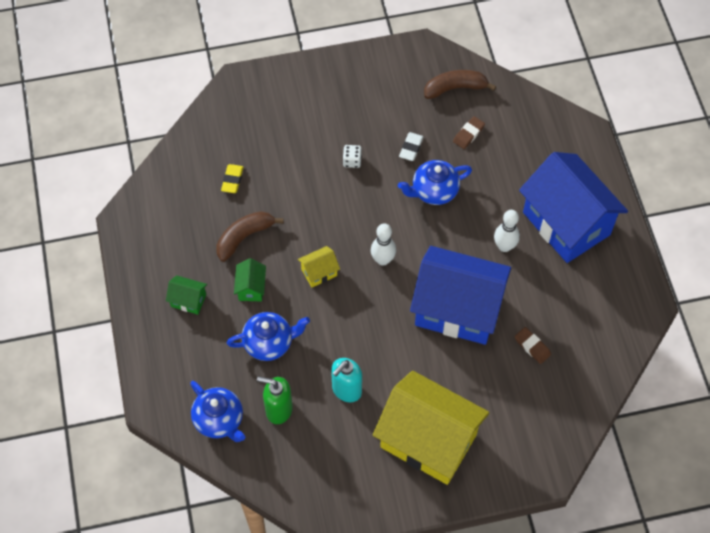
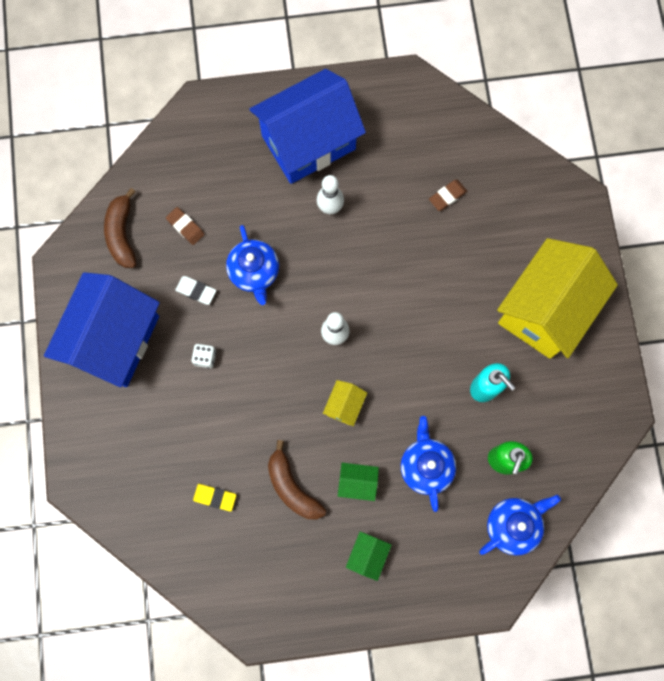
camera: 85 degrees left, 15 degrees up
yellow house [298,246,340,288] -> yellow house turned 45 degrees clockwise [323,380,367,426]
blue house [410,246,511,345] -> blue house moved to [44,272,160,387]

